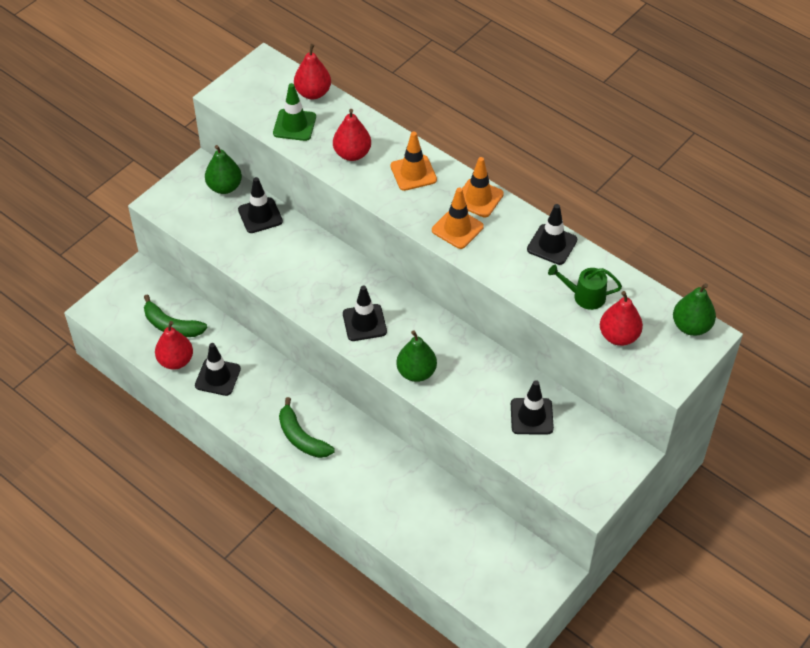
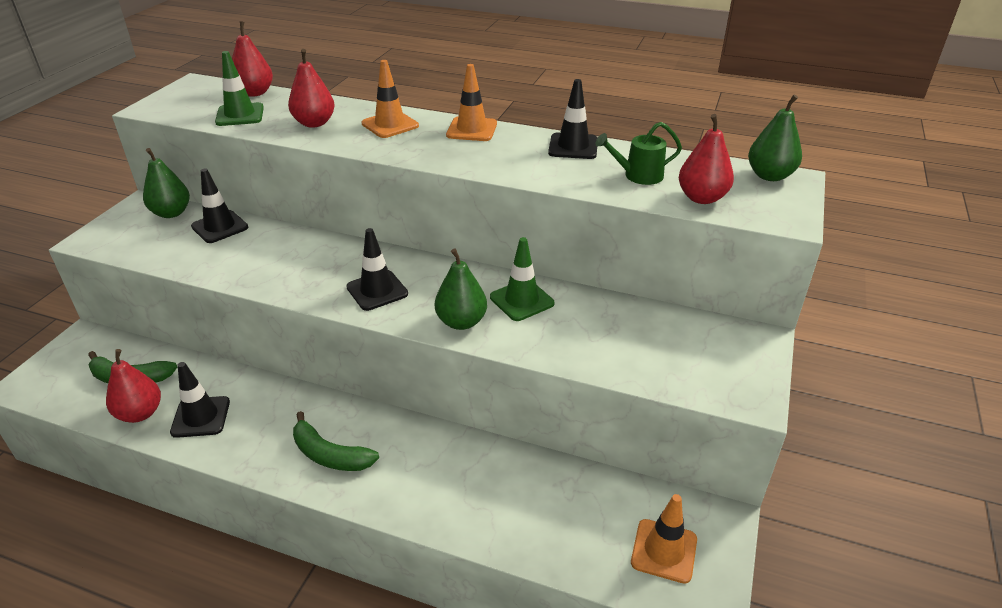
camera: 20 degrees left, 15 degrees down
orange traffic cone [432,188,484,249] -> orange traffic cone moved to [631,494,697,584]
black traffic cone [511,380,554,434] -> none
none -> green traffic cone [490,237,554,321]

